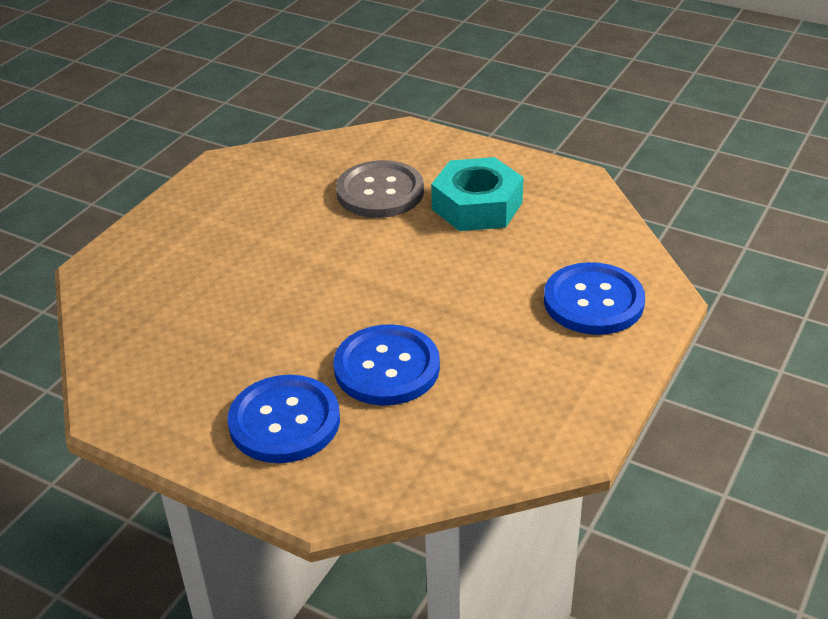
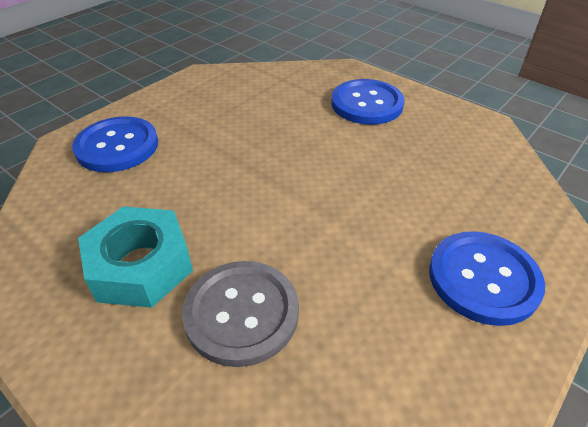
camera: 170 degrees left, 5 degrees up
blue button [334,324,440,406] -> blue button moved to [429,231,545,326]

